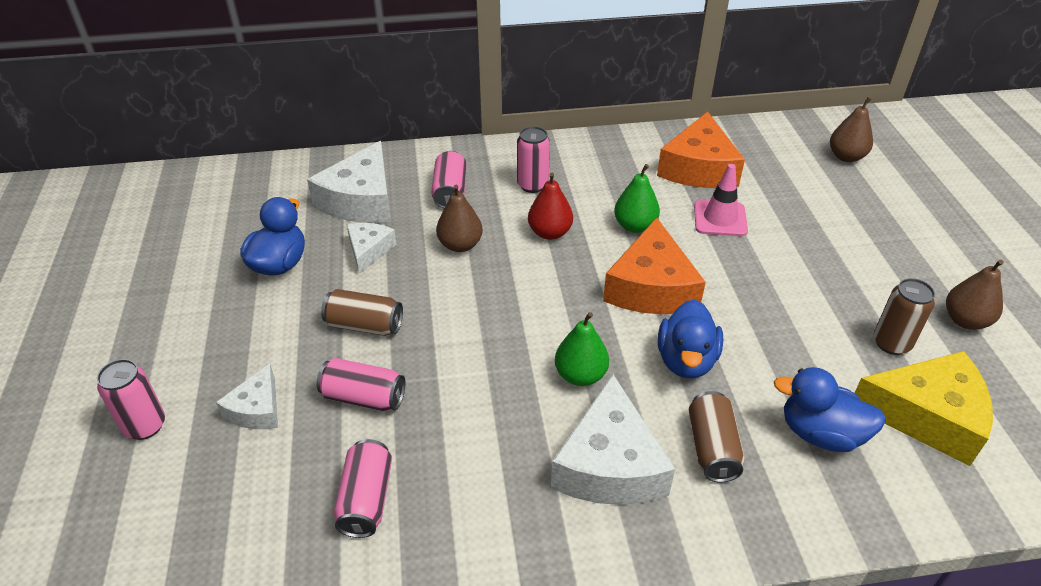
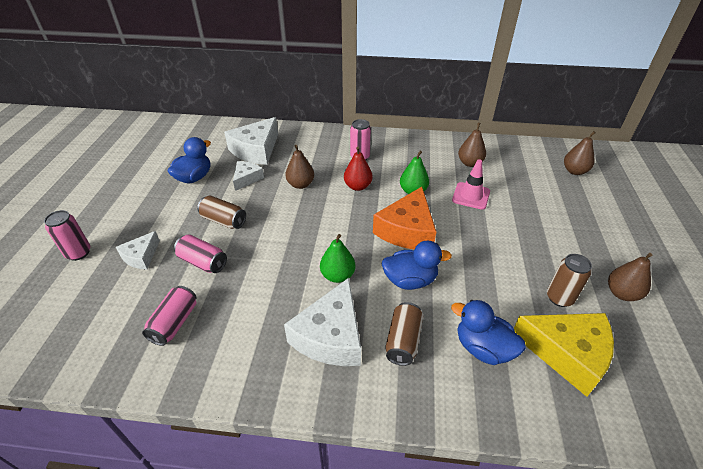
camera: 15 degrees right, 0 degrees up
pink can [431,151,467,209] -> none
orange cheese [657,112,745,188] -> brown pear [458,123,486,167]
blue duck [658,299,723,378] -> blue duck turned 120 degrees counterclockwise [381,241,452,290]

